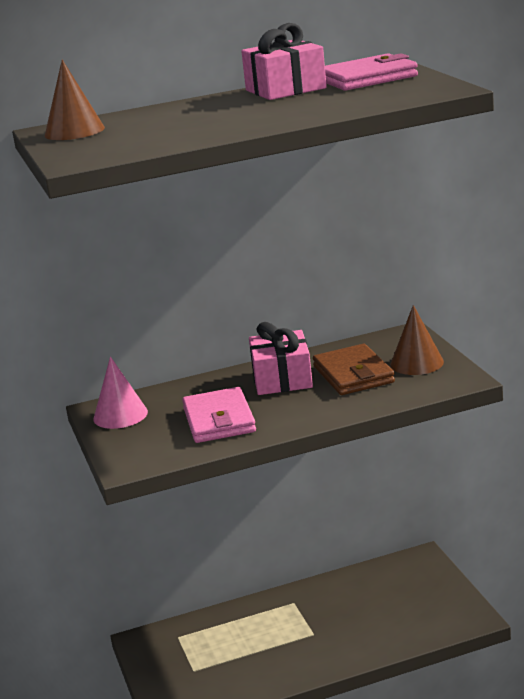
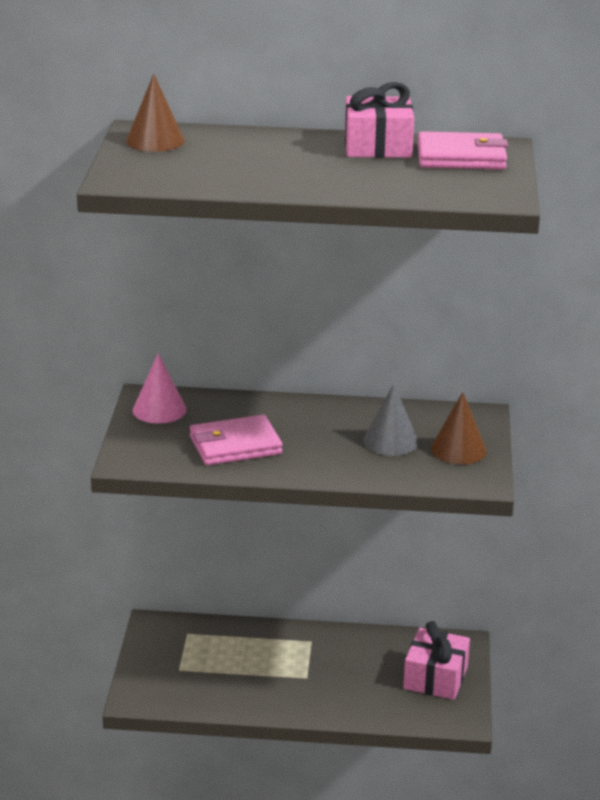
camera: 20 degrees right, 5 degrees up
pink wallet [182,387,256,443] -> pink wallet turned 60 degrees clockwise [190,415,282,465]
pink gift [249,322,313,395] -> pink gift moved to [403,621,470,700]
brown wallet [313,344,395,395] -> grey cone [363,384,418,456]

